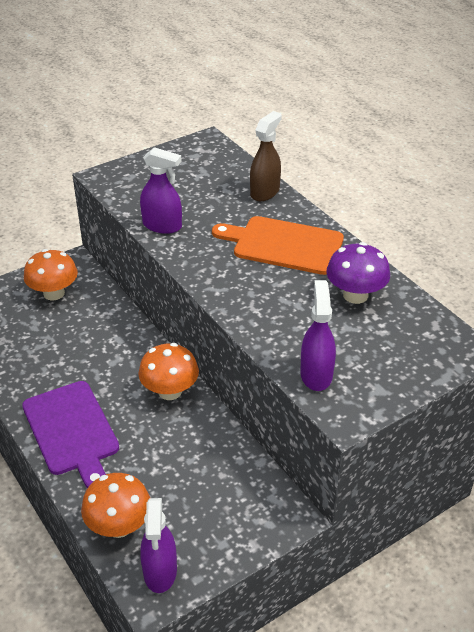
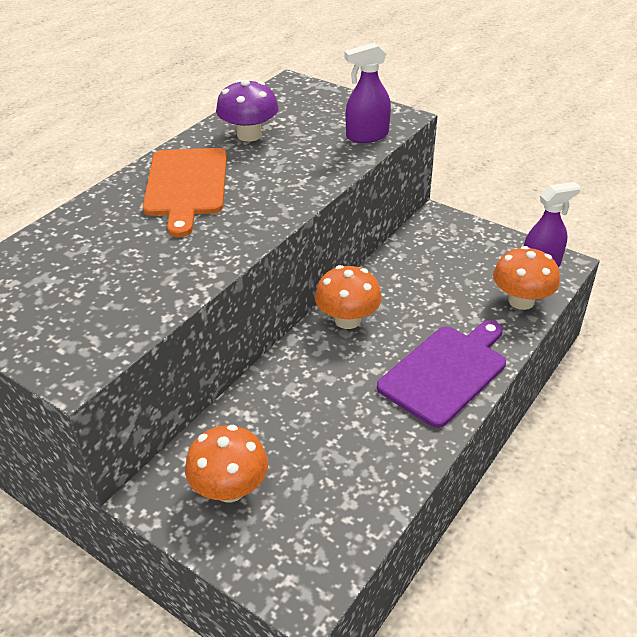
camera: 110 degrees left, 0 degrees up
purple spray bottle [140,147,182,234] -> none
brown spray bottle [250,111,282,201] -> none

